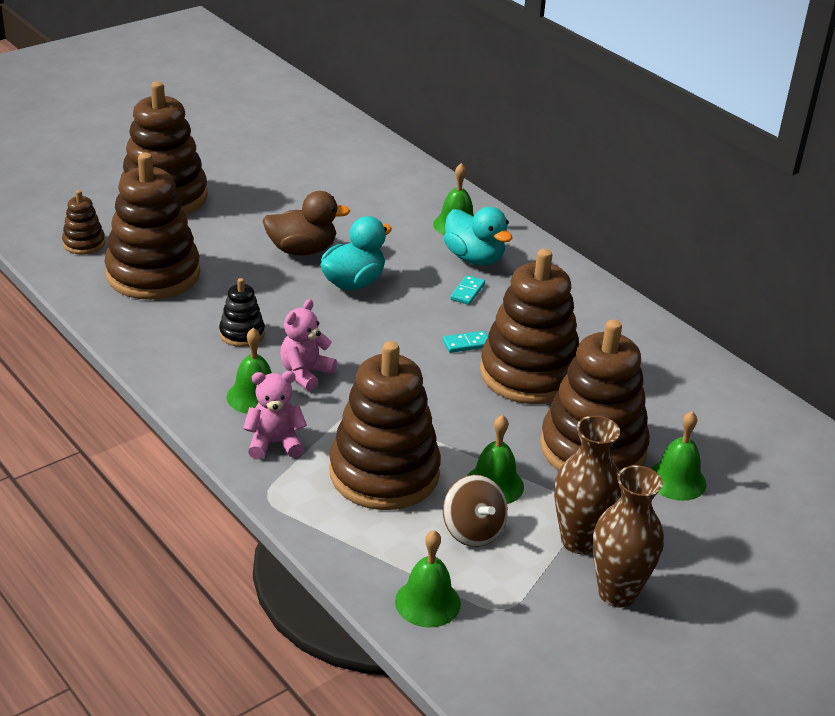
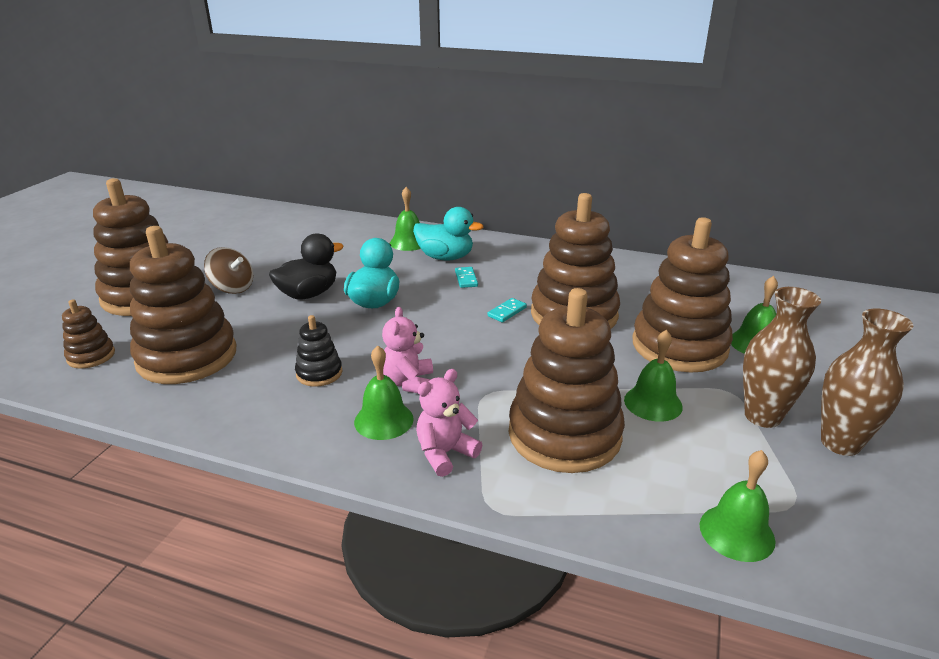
camera: 30 degrees left, 5 degrees down
brown duck [262,191,350,255] -> black duck [269,233,344,299]
brown spinning top [443,475,508,547] -> brown spinning top moved to [204,247,253,294]

